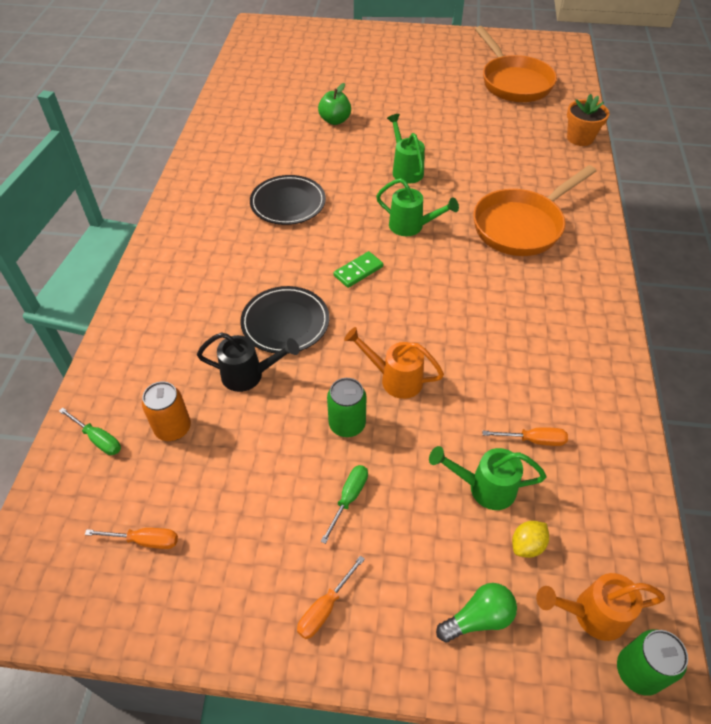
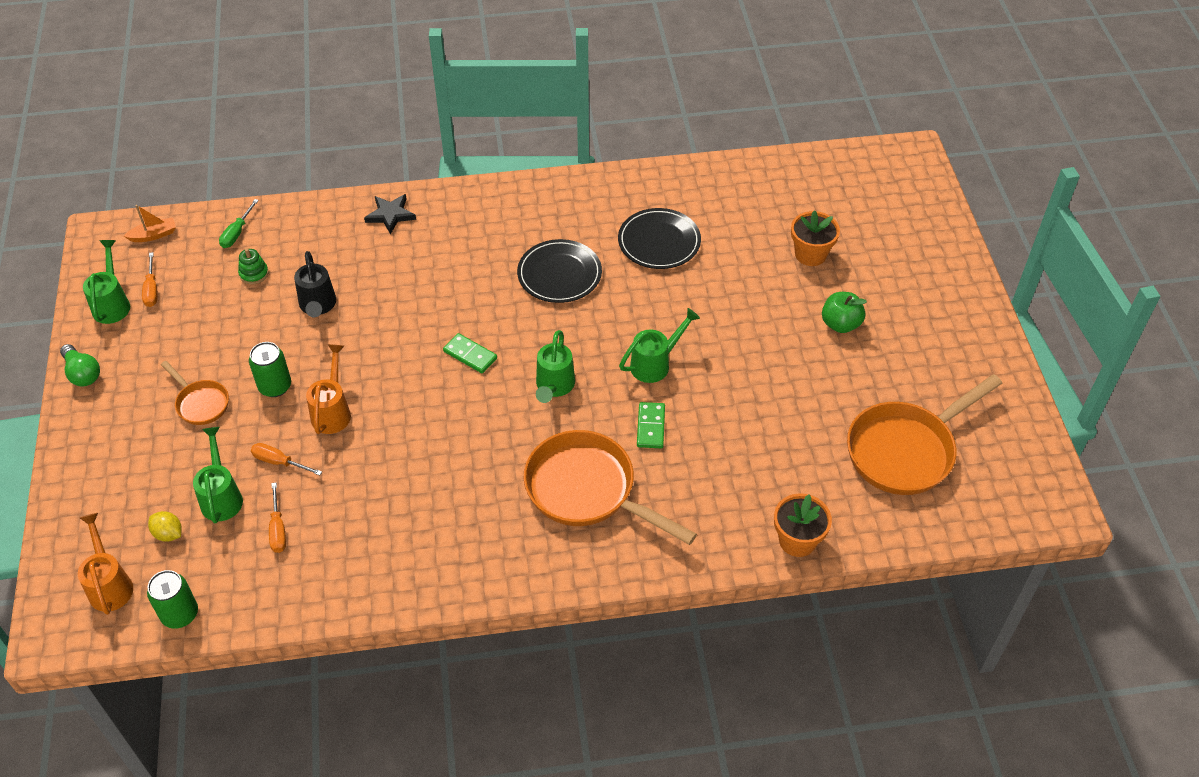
camera: 75 degrees right, 0 degrees up
orange can [142,382,191,441] -> green stacking toy [238,249,269,284]
black plate [240,286,329,354] -> black plate moved to [618,208,701,269]
orange screwdriver [297,555,365,639] -> orange screwdriver moved to [251,443,322,476]
green apple [318,83,351,125] -> green apple moved to [822,292,867,333]
green screwdriver [320,465,368,544] -> orange pan [161,361,229,425]
green light bulb [436,583,517,642] -> green light bulb moved to [60,344,100,387]
green can [617,629,688,696] -> green can moved to [147,570,198,629]
none -> green watering can [83,240,130,324]
none -> orange boat [124,205,176,242]
none -> black star [364,194,416,234]
none -> green domino [637,402,665,448]
none -> orange flower pot [791,210,840,266]

